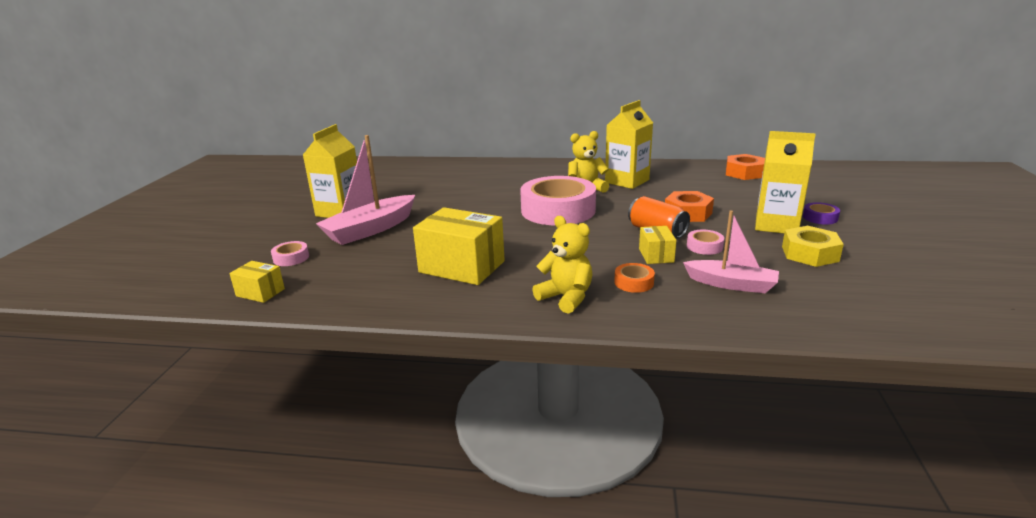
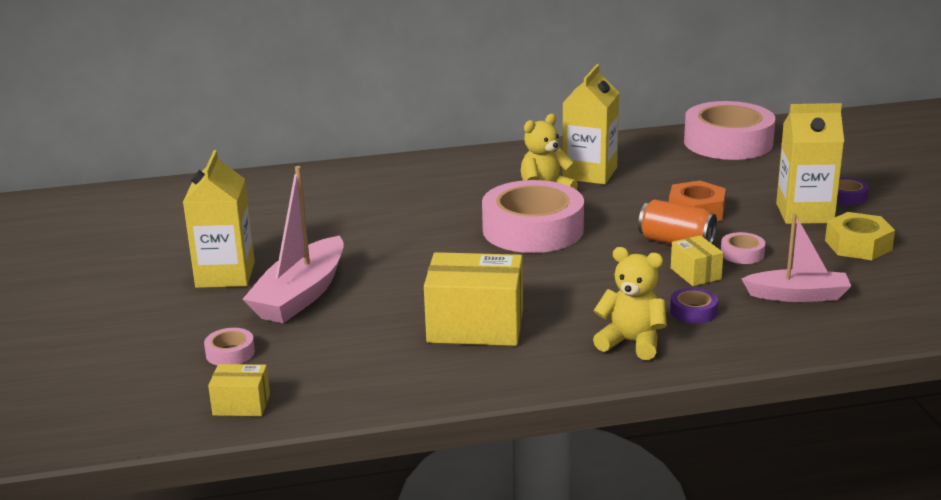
camera: 20 degrees left, 0 degrees up
orange tape [614,263,655,293] -> purple tape [670,288,718,324]
orange nut [726,154,765,180] -> pink tape [684,101,776,160]

